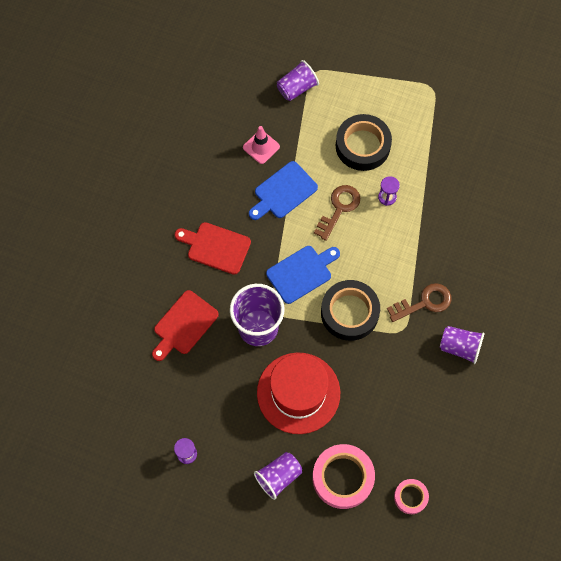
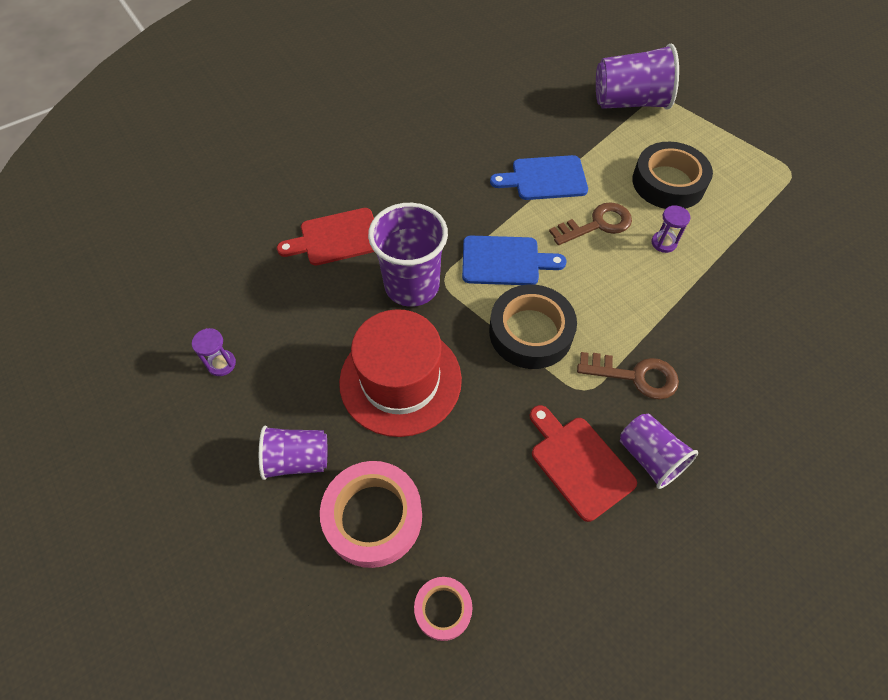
camera: 35 degrees right, 10 degrees down
red cutting board [175,222,251,275] -> red cutting board moved to [530,405,637,522]
pink traffic cone [243,126,280,164] -> none
purple cup [277,60,319,101] -> purple cup [596,44,679,109], size x1.60

